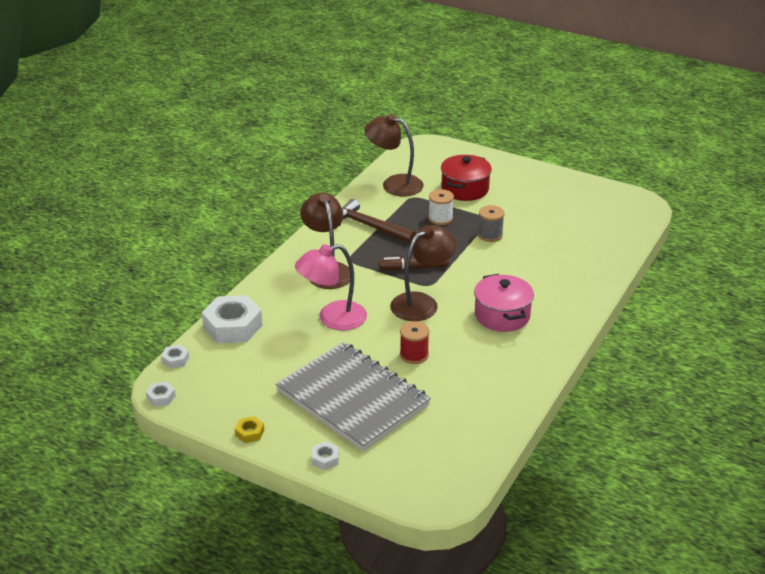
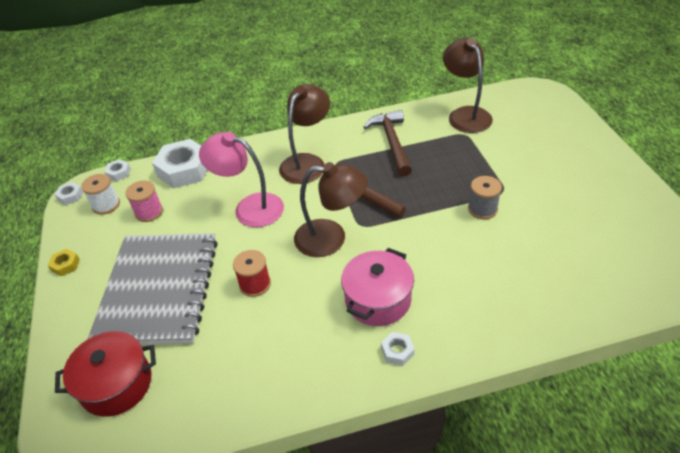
camera: 50 degrees right, 10 degrees up
white nut [312,441,339,470] -> white nut moved to [381,332,415,366]
white spool [428,189,454,225] -> white spool moved to [81,174,120,215]
red pot [441,155,492,201] -> red pot moved to [55,331,156,417]
none -> pink spool [125,181,163,222]

